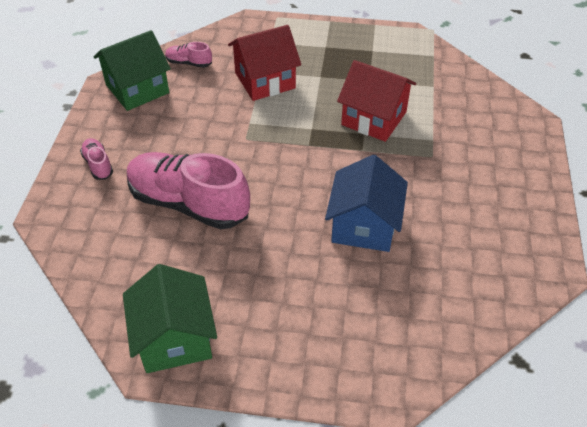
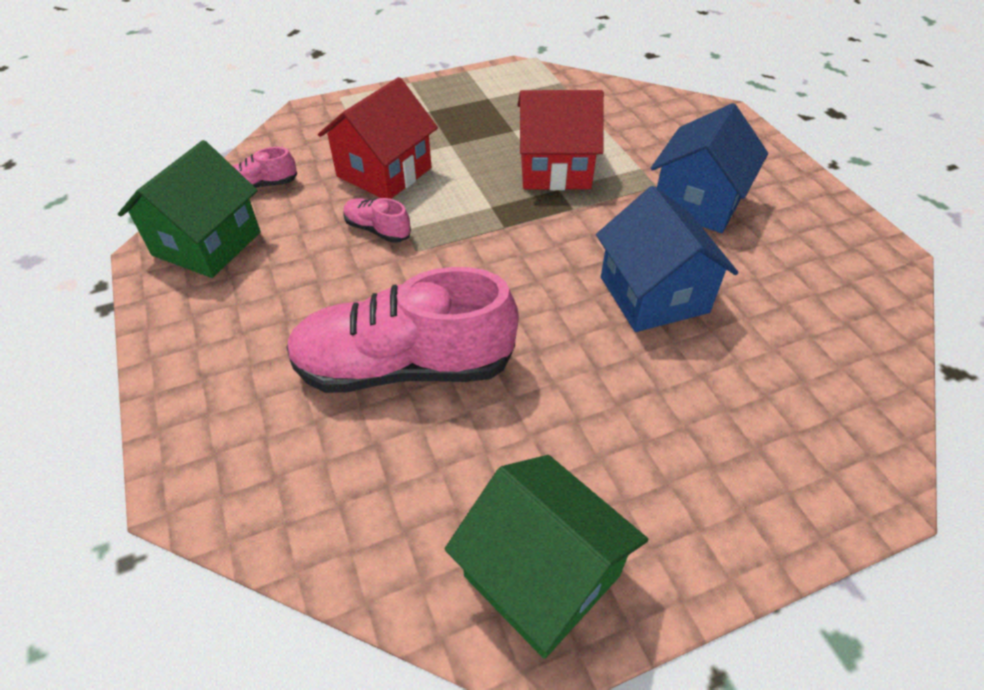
camera: 30 degrees left, 0 degrees up
pink shoe [80,138,113,180] -> pink shoe moved to [343,198,411,243]
none -> blue house [651,103,768,233]

